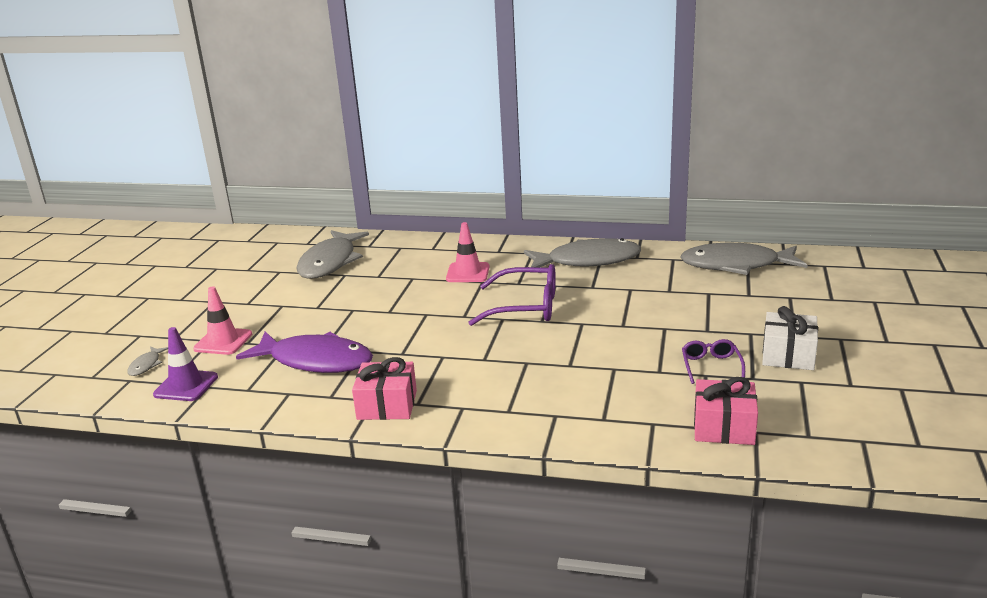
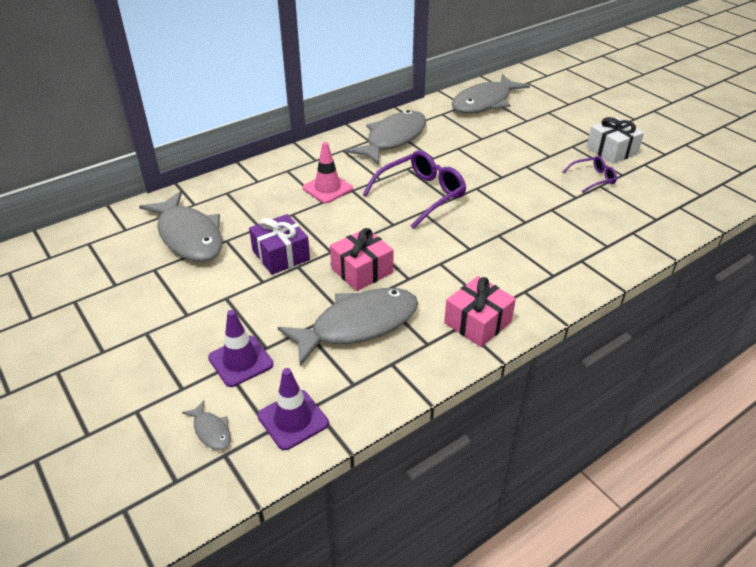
camera: 50 degrees left, 15 degrees up
pink traffic cone [193,286,252,355] -> purple traffic cone [208,310,273,387]
purple fish [236,331,373,373] -> grey fish [278,288,418,366]
purple glasses [682,339,745,384] -> purple glasses turned 120 degrees clockwise [563,156,617,193]
pink gift [694,377,758,445] -> pink gift moved to [330,228,394,291]
none -> purple gift [249,214,310,275]

